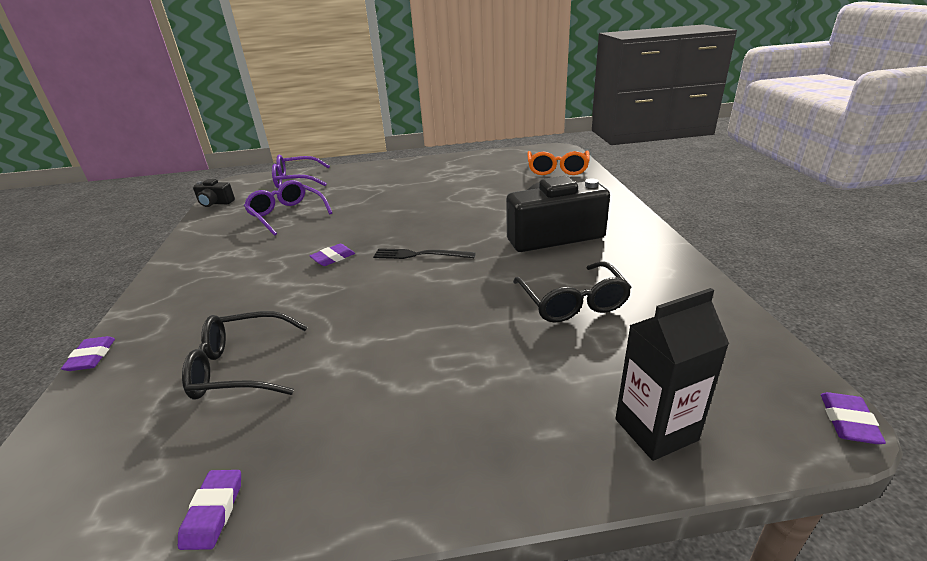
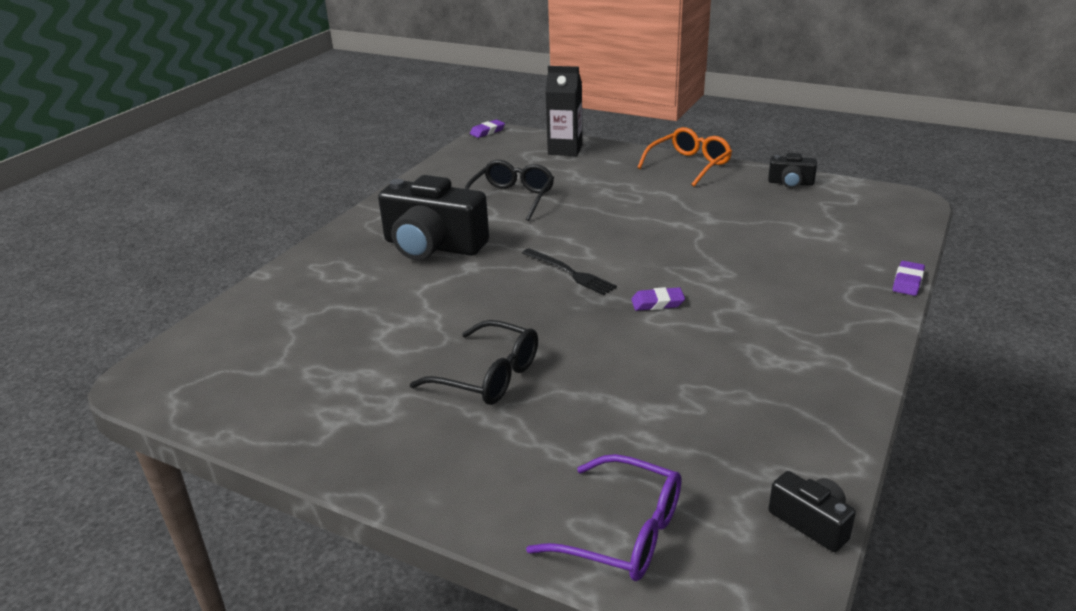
camera: 145 degrees left, 0 degrees up
purple eraser [178,470,241,550] -> black camera [768,153,817,188]
black glasses [182,311,308,400] -> black glasses moved to [410,320,538,405]
purple glasses [244,180,332,236] -> none
orange glasses [527,151,590,175] -> orange glasses moved to [637,127,732,187]

